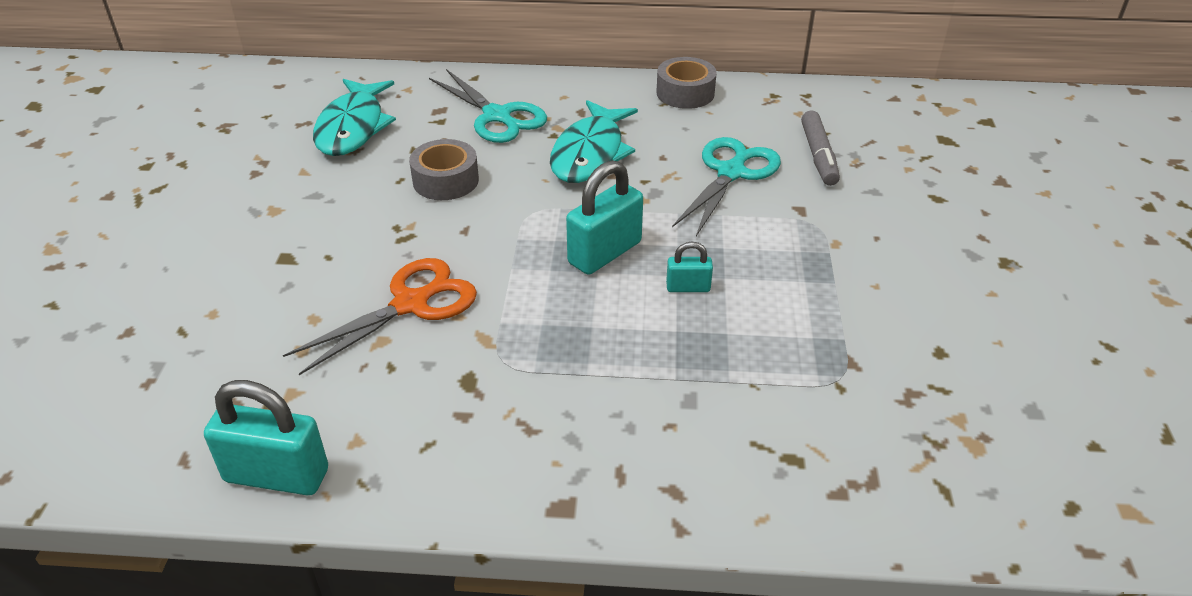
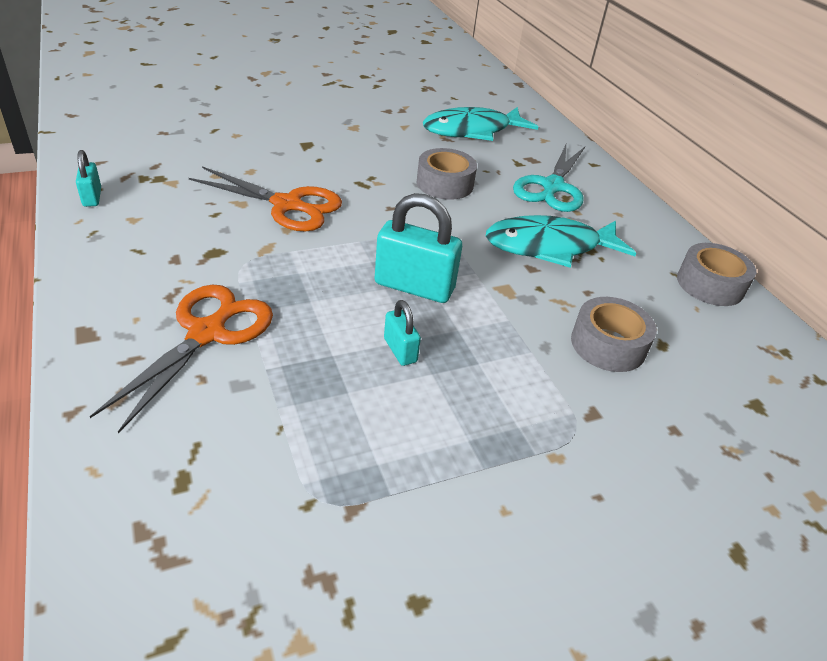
camera: 60 degrees right, 0 degrees up
turquoise padlock [204,380,328,495] -> turquoise padlock [76,150,101,207], size x0.52
turquoise scissors [672,137,781,236] -> grey tape [571,297,657,372]
grey marker [801,110,840,186] -> none
none -> orange scissors [90,285,273,433]

